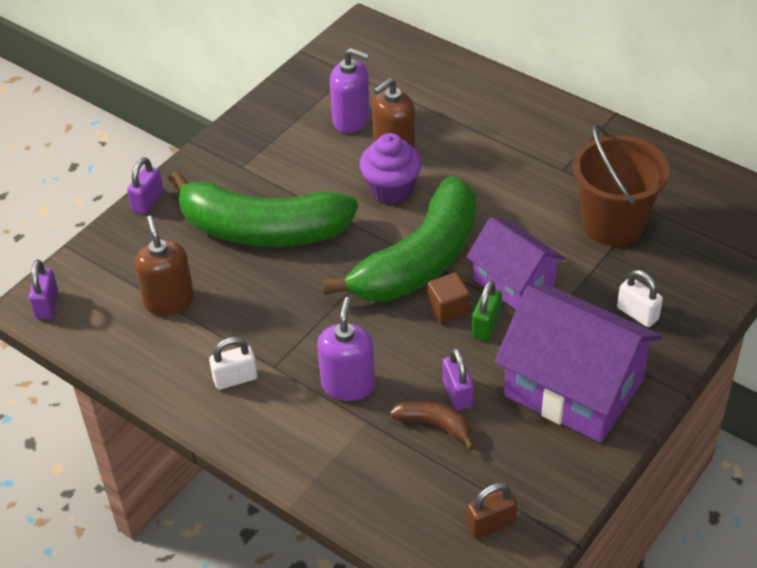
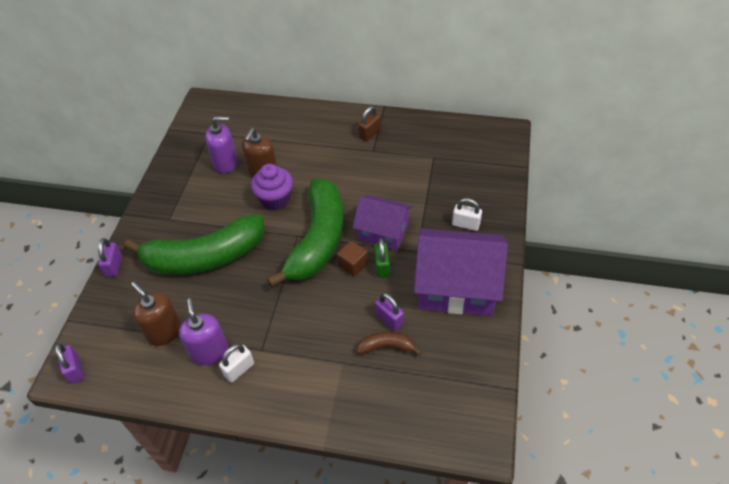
camera: 25 degrees left, 5 degrees up
purple soap dispenser [317,297,375,401] -> purple soap dispenser moved to [179,298,228,365]
brown padlock [467,483,517,539] -> brown padlock moved to [358,106,381,142]
brown bucket [573,124,670,246] -> none

